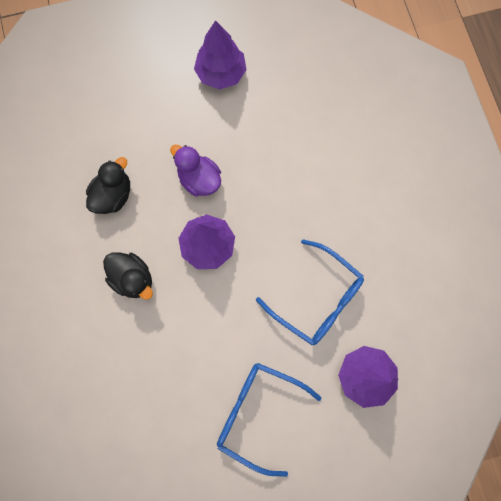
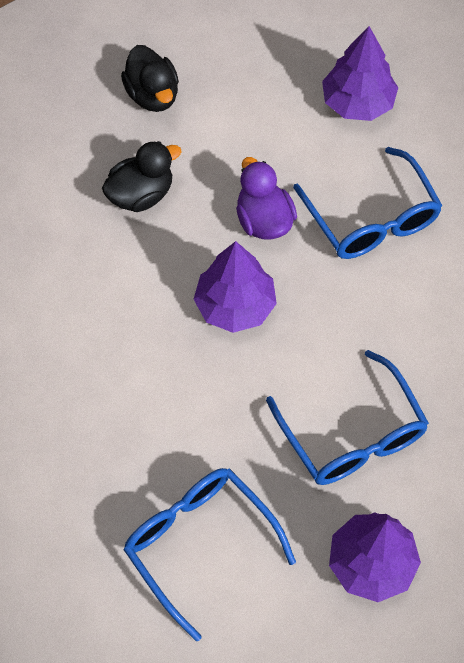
camera: 25 degrees right, 15 degrees down
black duck [103,252,153,300] -> black duck moved to [121,45,179,112]
none -> blue glasses [293,147,443,259]

